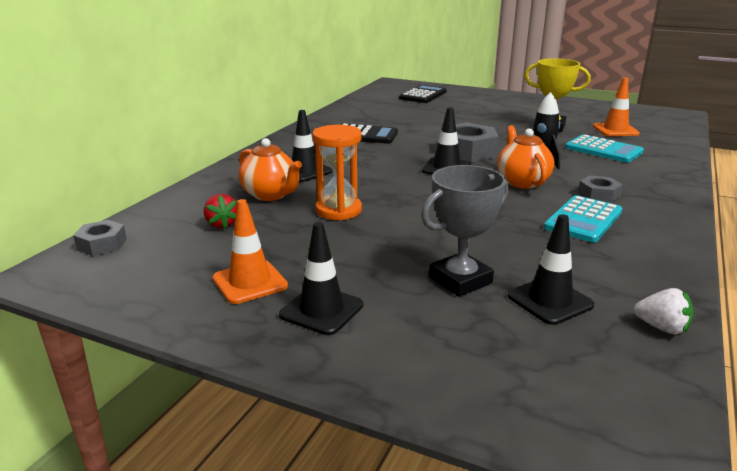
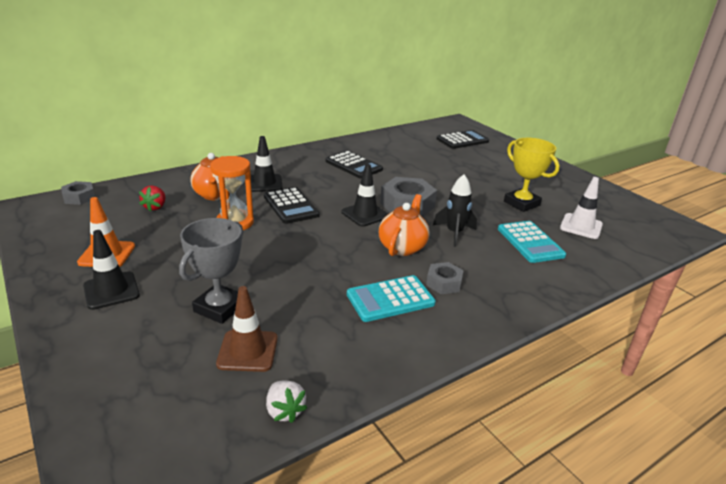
camera: 30 degrees right, 5 degrees up
grey trophy [421,165,509,297] -> grey trophy turned 60 degrees counterclockwise [179,218,243,324]
black traffic cone [508,214,594,325] -> brown traffic cone [216,286,278,372]
orange traffic cone [593,78,640,136] -> white traffic cone [560,177,603,239]
none -> black calculator [264,187,320,224]

